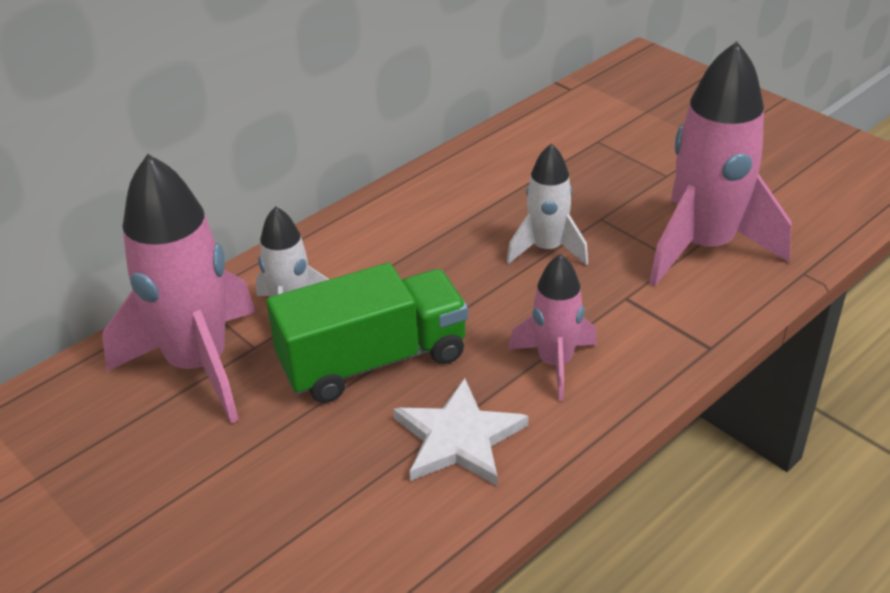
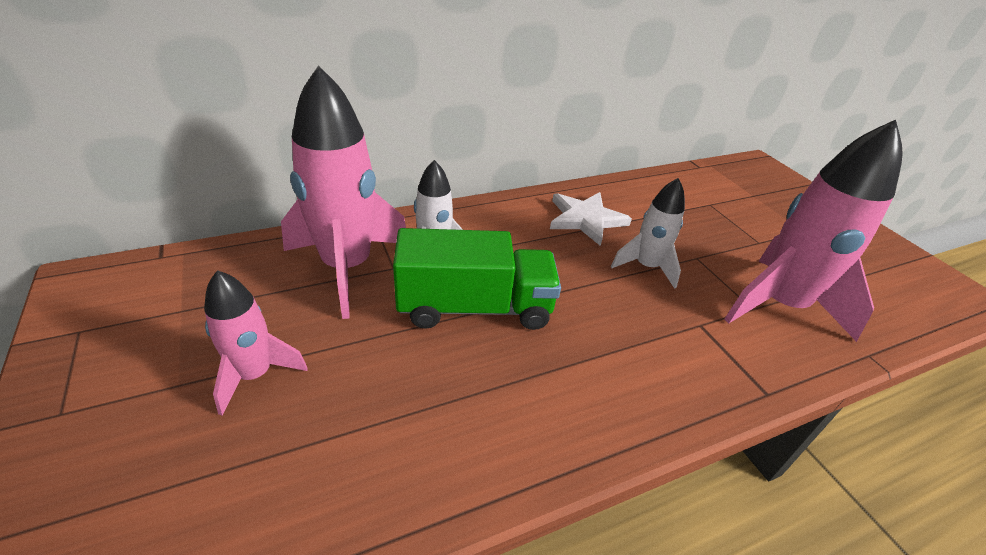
camera: 15 degrees right, 0 degrees up
white star [393,378,529,486] -> white star moved to [550,192,632,246]
pink rocket [508,254,597,401] -> pink rocket moved to [204,270,308,415]

